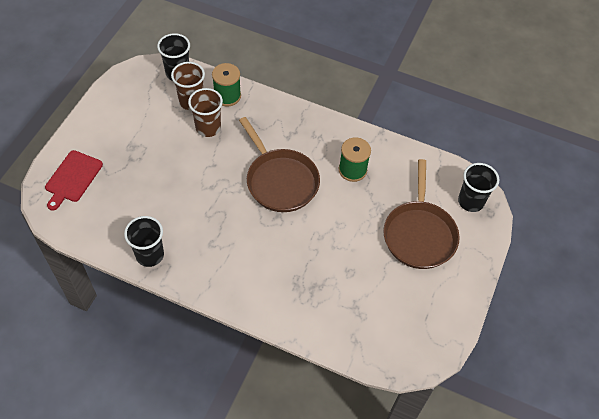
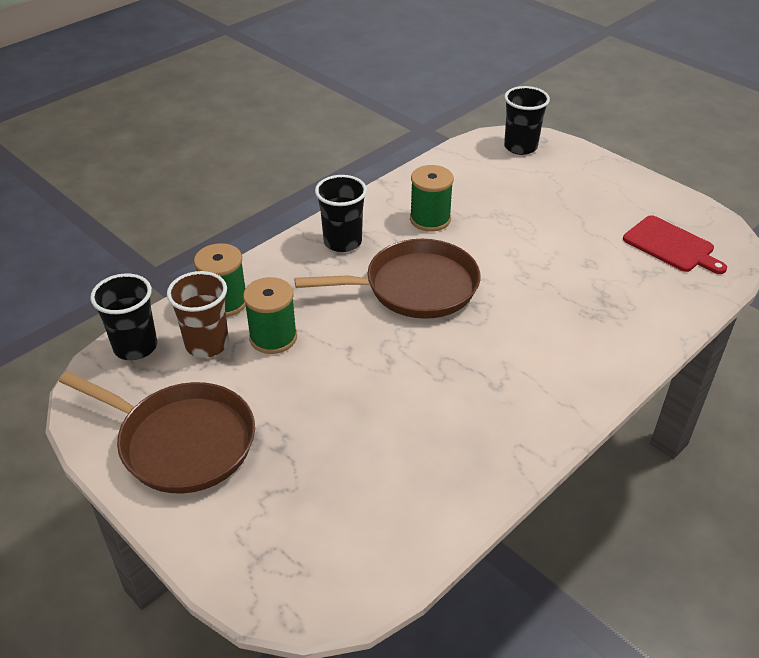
camera: 65 degrees left, 15 degrees down
red cutting board [45,150,103,211] -> red cutting board moved to [623,215,727,274]
black cup [124,216,164,267] -> black cup moved to [315,175,367,252]
brown cup [188,88,223,137] -> green spool [243,277,297,354]
brown pan [383,159,460,269] -> brown pan moved to [59,371,255,494]

